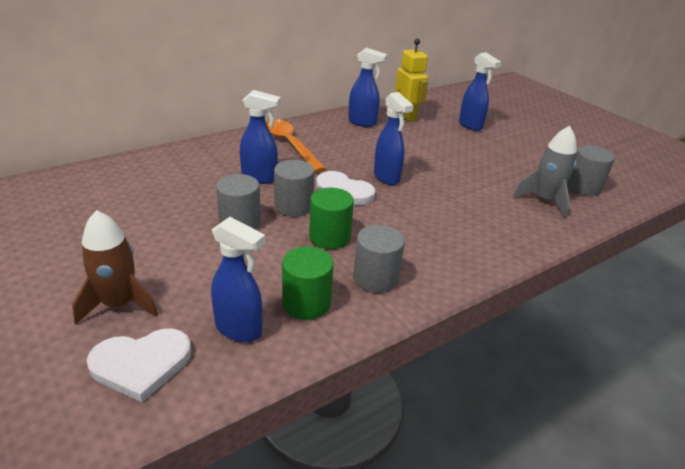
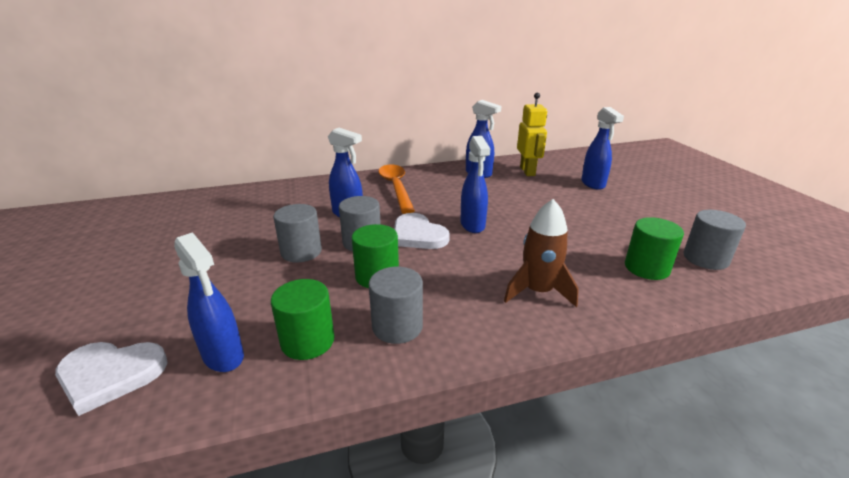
camera: 20 degrees right, 5 degrees down
brown rocket [72,210,158,325] -> brown rocket moved to [504,199,579,307]
grey rocket [513,126,577,218] -> green cylinder [625,217,684,280]

